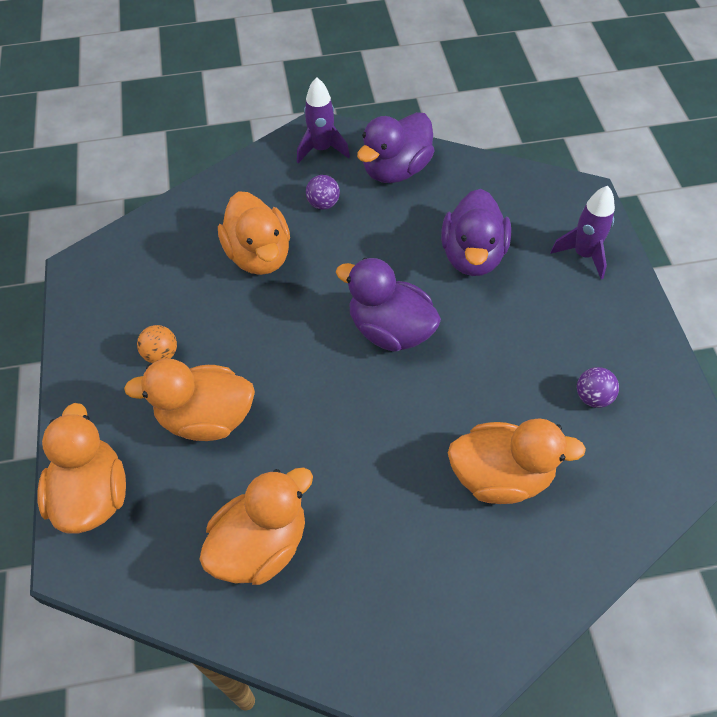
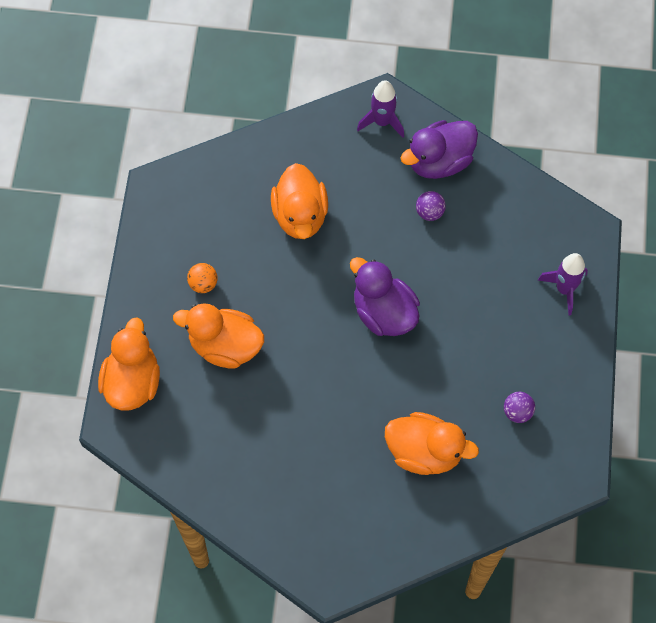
camera: 15 degrees right, 10 degrees up
orange duck [199,467,313,585] -> none
purple ball [306,175,340,210] -> purple ball moved to [416,191,446,221]
purple duck [441,189,511,276] -> none

